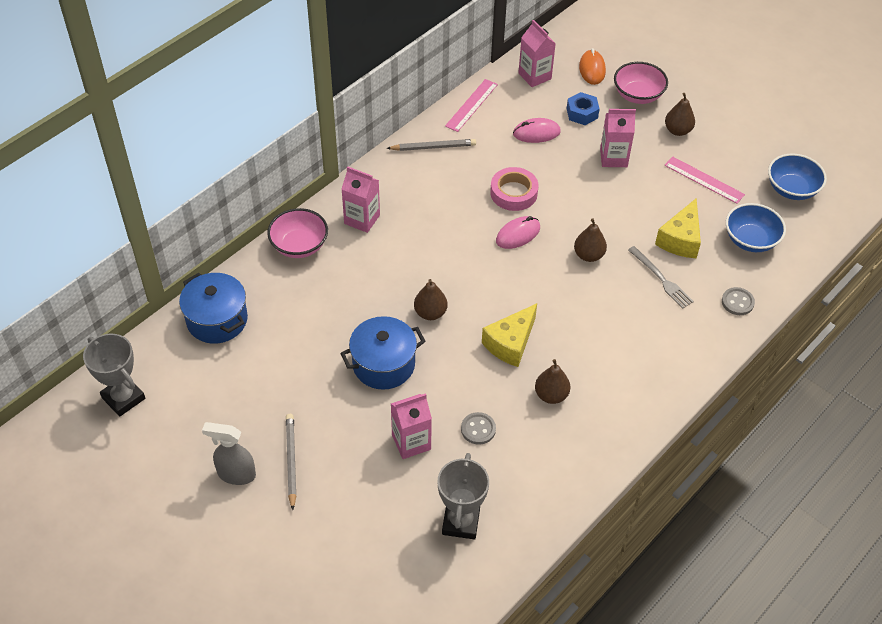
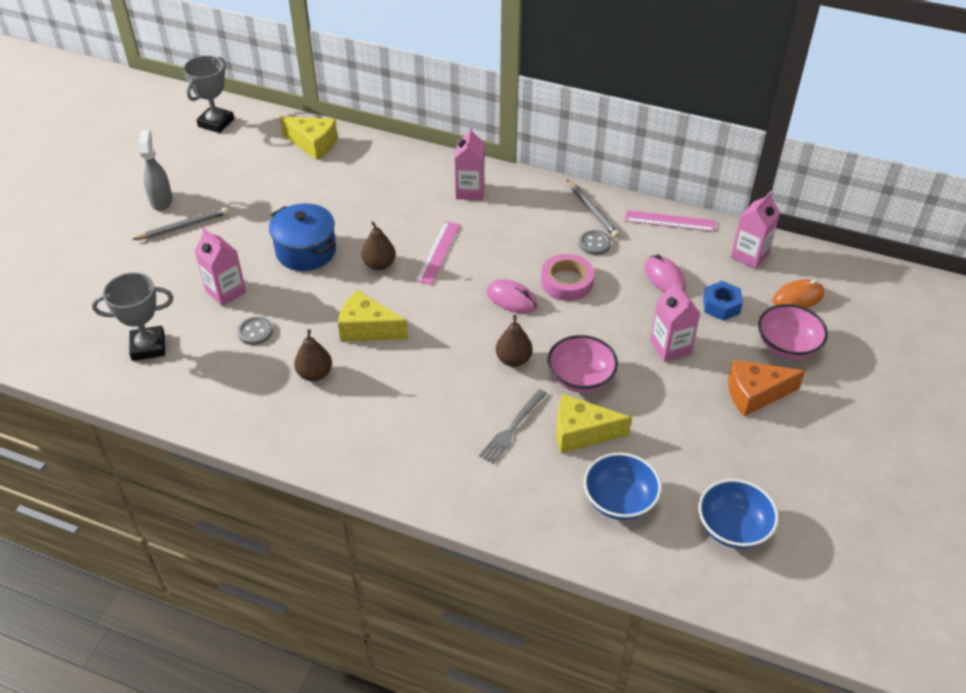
camera: 70 degrees right, 5 degrees down
blue pot [179,273,248,343] -> yellow cheese [279,116,338,160]
pink bowl [267,208,328,258] -> pink bowl moved to [547,335,618,393]
brown pear [665,93,695,136] -> orange cheese [728,359,805,416]
pink ruler [665,156,745,204] -> pink ruler moved to [415,221,460,285]
grey button [722,287,755,315] -> grey button moved to [579,230,611,255]

